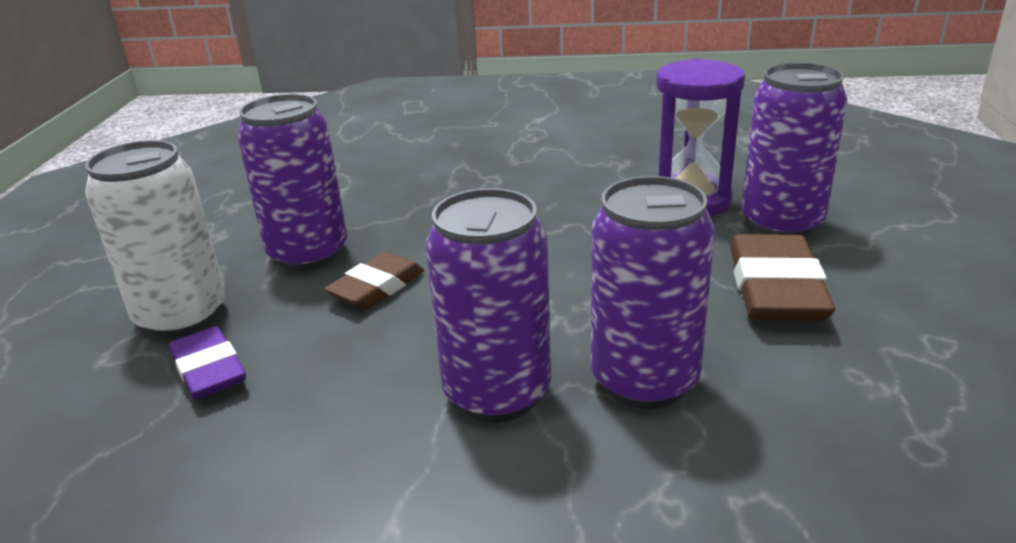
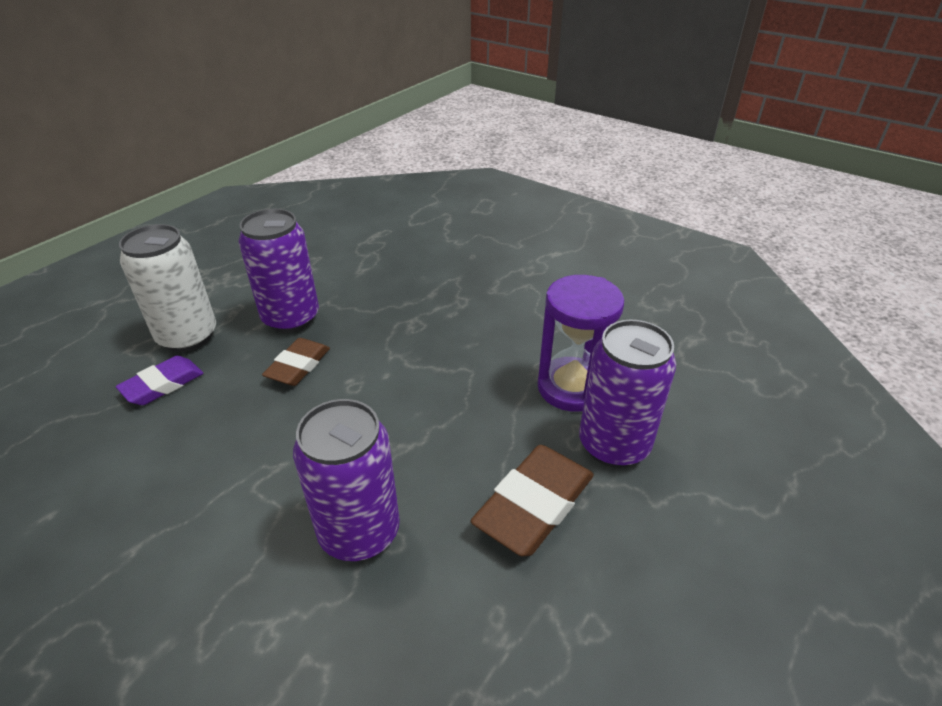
camera: 30 degrees right, 10 degrees up
purple eraser [169,326,246,400] -> purple eraser turned 45 degrees clockwise [116,356,203,405]
brown eraser [324,252,425,309] -> brown eraser turned 45 degrees counterclockwise [262,338,330,386]
purple can [425,188,551,422] -> none

